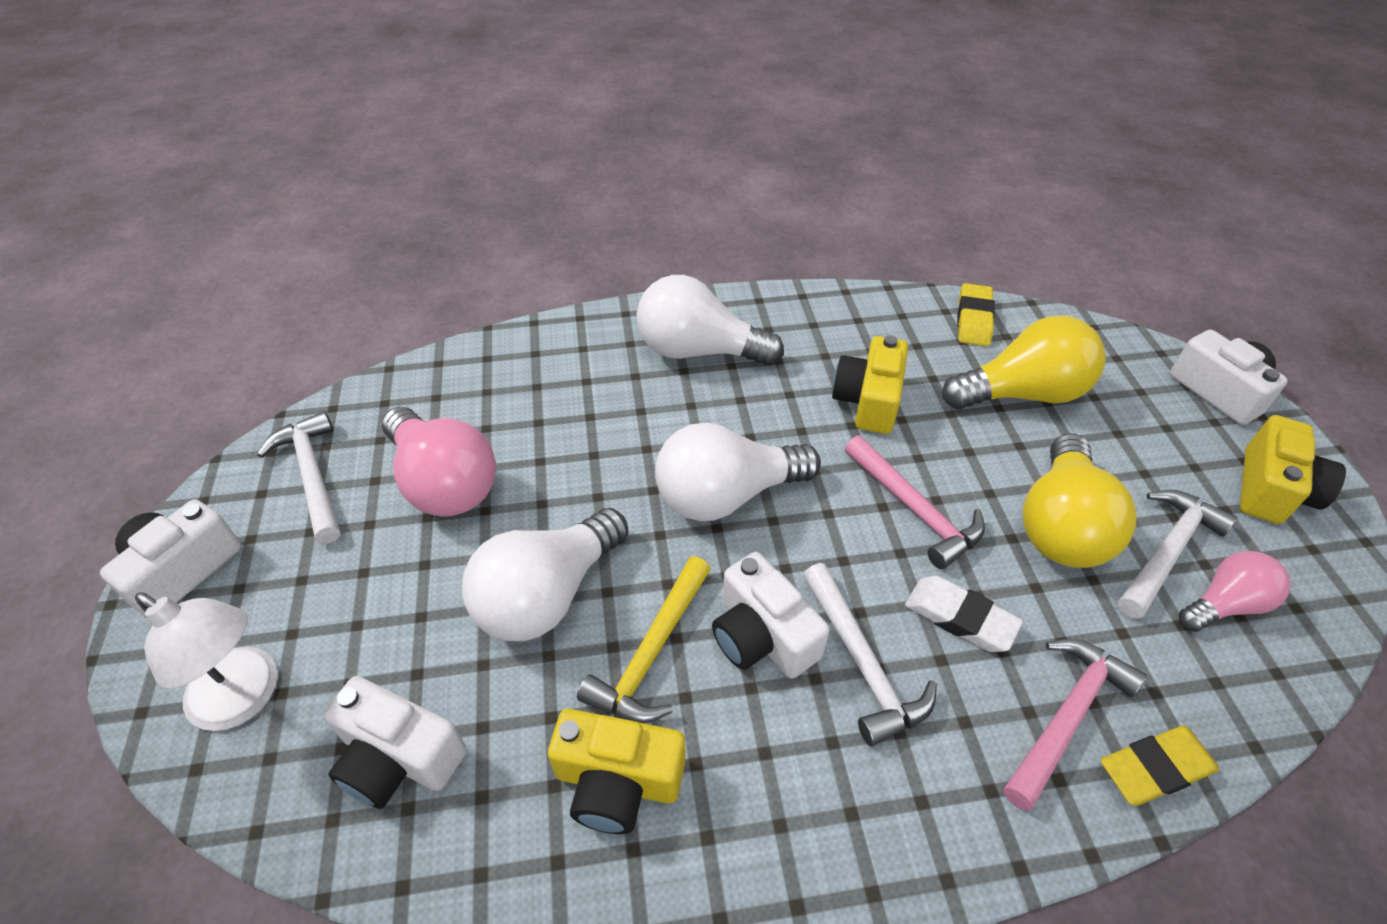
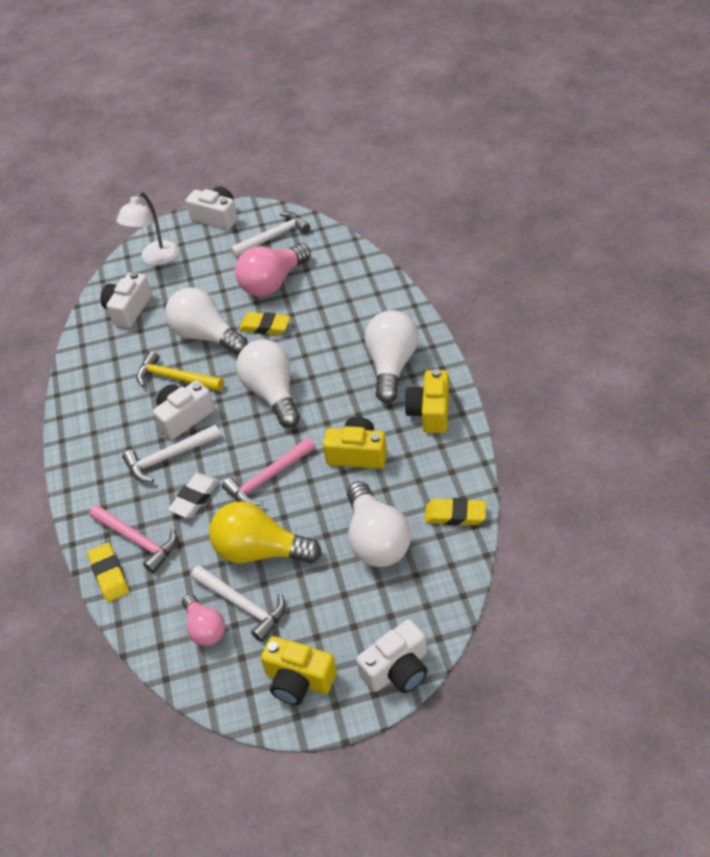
camera: 90 degrees right, 0 degrees up
yellow camera [548,709,685,834] -> yellow camera moved to [404,369,449,433]
yellow light bulb [942,316,1106,410] -> white light bulb [347,481,411,567]
none -> yellow eraser [239,312,290,335]

